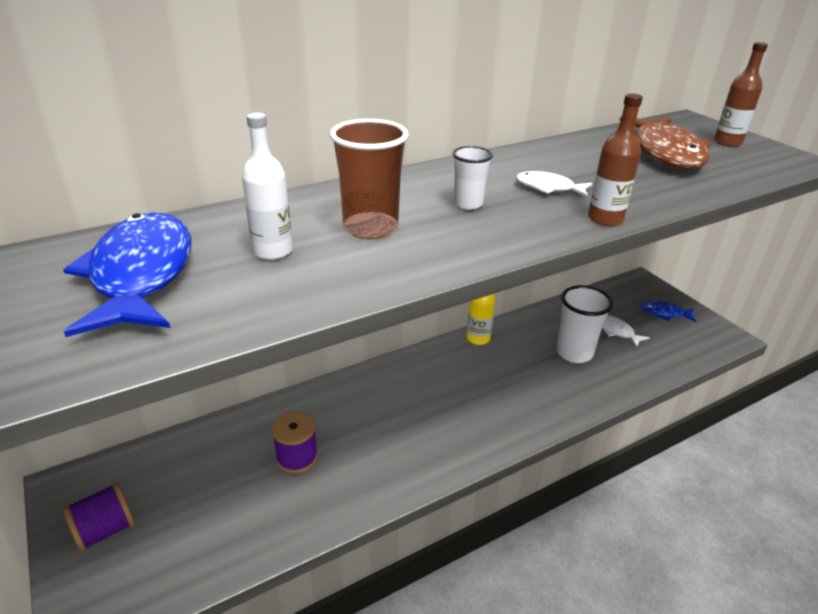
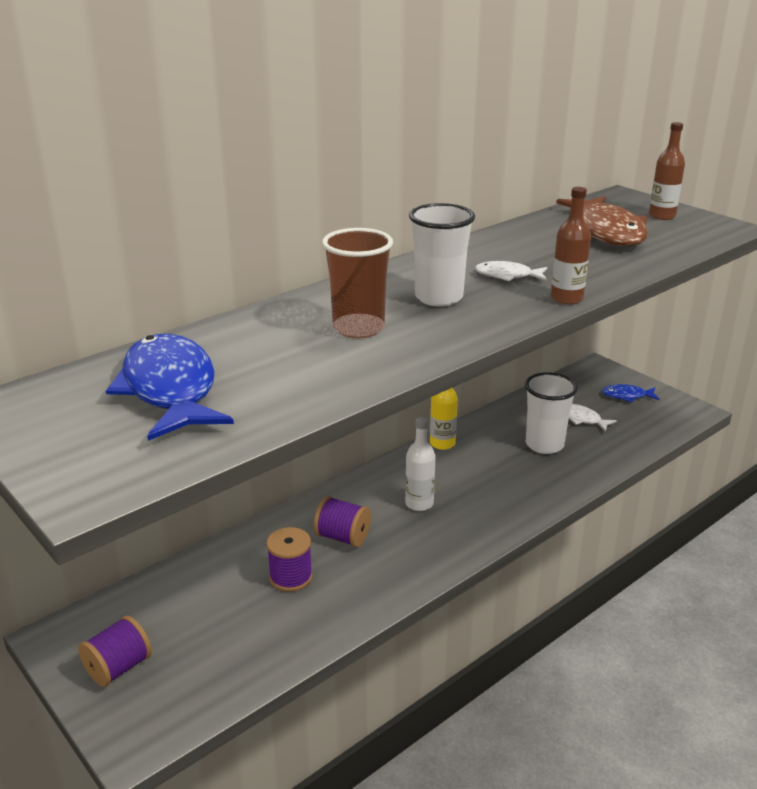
camera: 10 degrees left, 5 degrees down
white bottle [242,113,293,260] -> white bottle moved to [405,417,435,511]
white cup [453,146,493,210] -> white cup [409,203,475,307], size x1.72
none -> purple spool [314,496,371,547]

